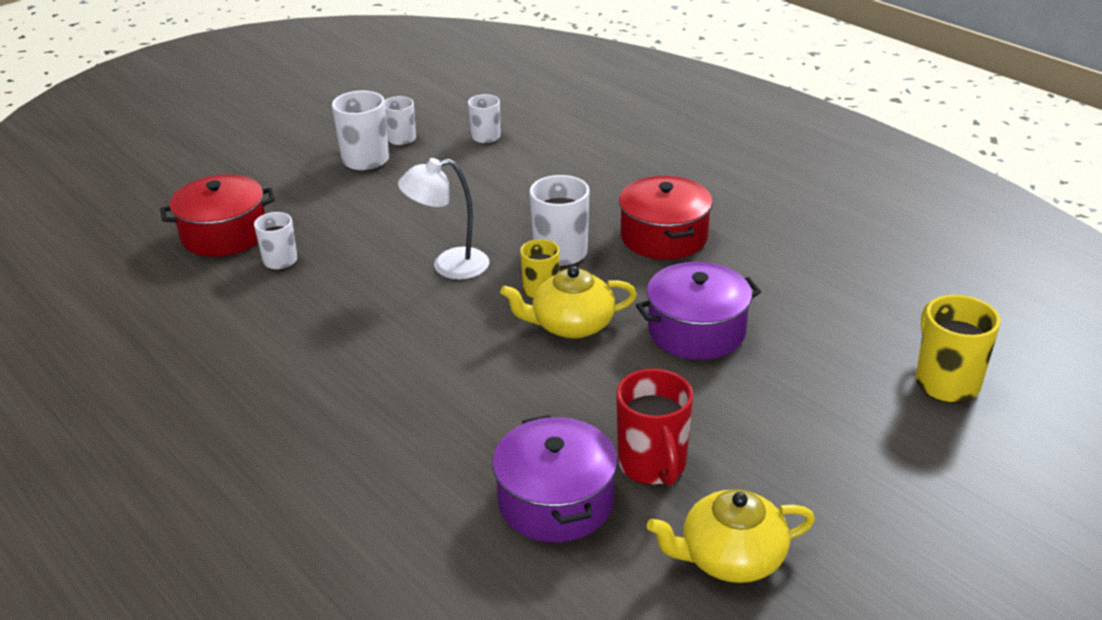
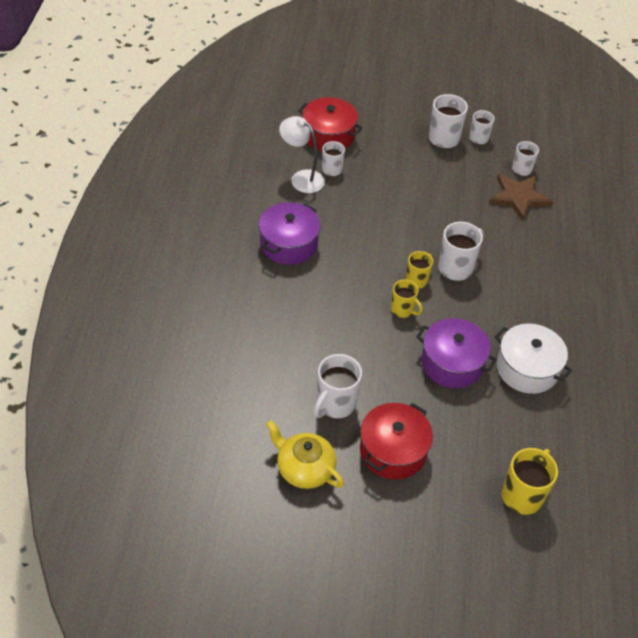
camera: 45 degrees right, 15 degrees up
white lamp [398,158,489,280] -> white lamp moved to [279,116,325,193]
purple pot [492,415,617,542] -> purple pot moved to [259,202,321,265]
yellow teapot [500,266,637,339] -> yellow mug [391,280,423,318]
red mug [616,369,693,486] -> white mug [313,354,362,418]
red pot [619,176,713,260] -> red pot moved to [360,403,433,480]
none -> brown star [489,174,553,221]
none -> white pot [495,324,572,394]

